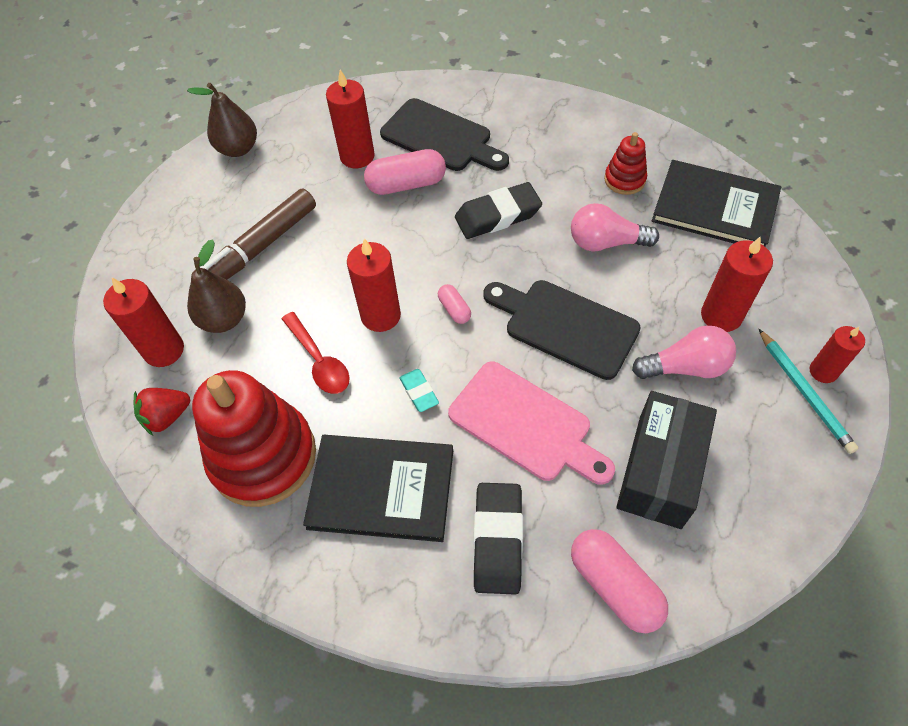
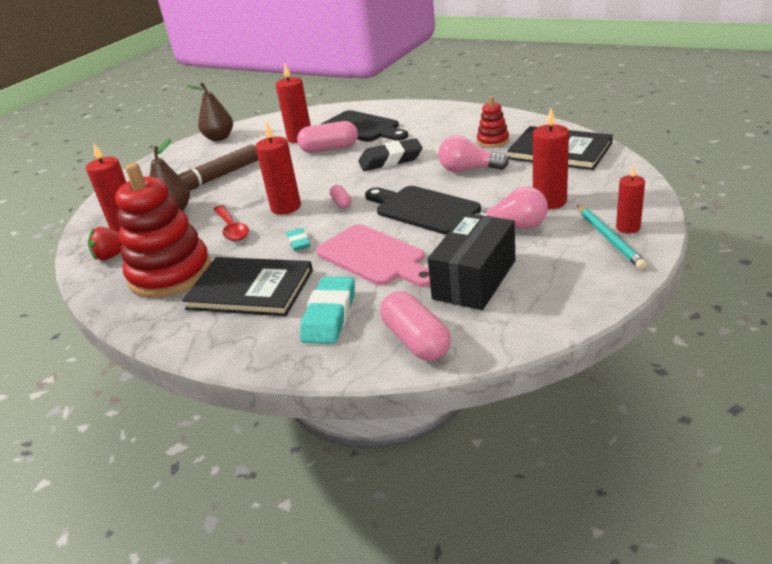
camera: 10 degrees right, 25 degrees down
black eraser [473,483,523,595] -> turquoise eraser [300,277,355,344]

